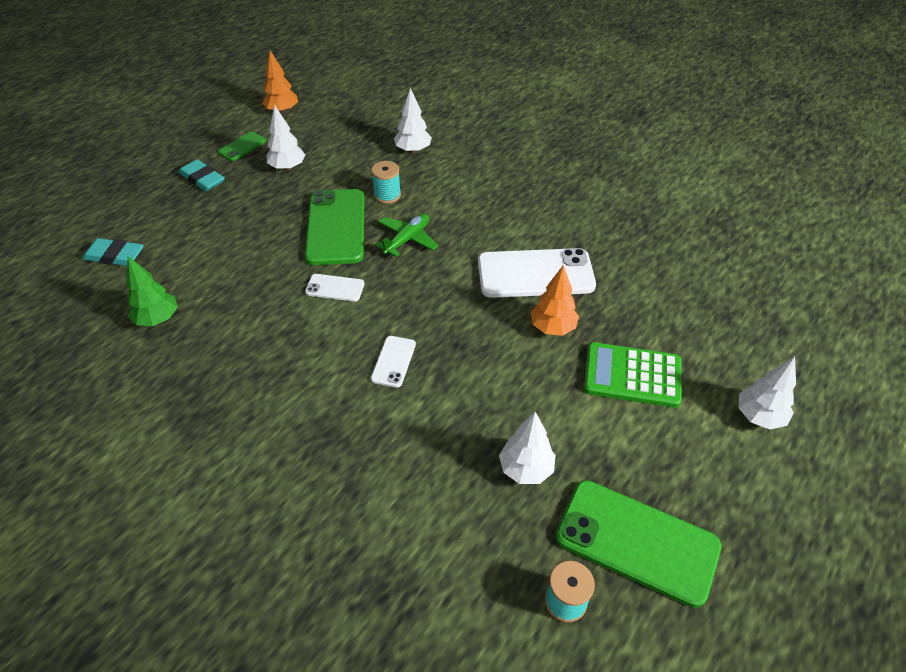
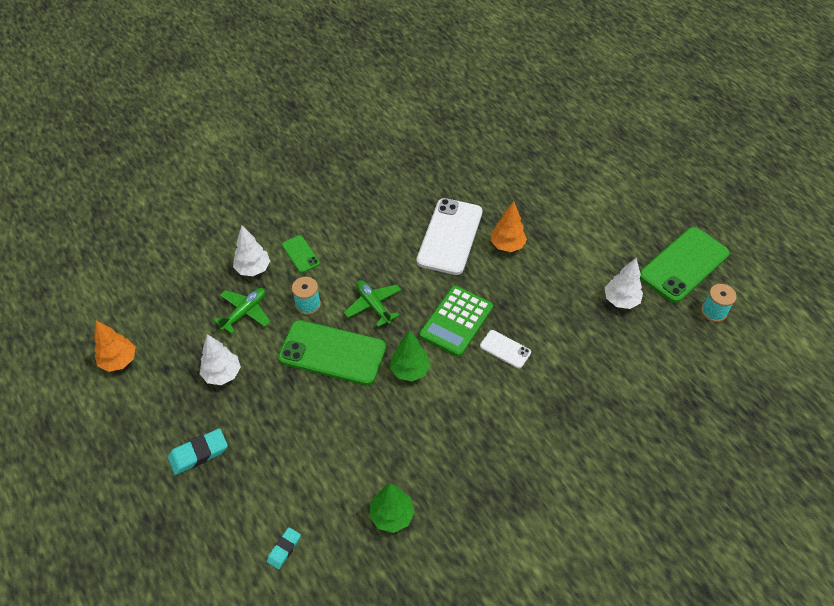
camera: 70 degrees left, 5 degrees up
turquoise eraser [82,238,144,266] -> turquoise eraser [267,527,301,570], size x0.63
green phone [218,131,266,161] -> green phone moved to [282,235,320,273]
white phone [305,274,365,302] -> green tree [390,330,430,381]
green calculator [584,342,682,408] -> green calculator moved to [420,286,493,357]
white tree [738,356,796,429] -> none
none -> green plane [214,288,271,334]

